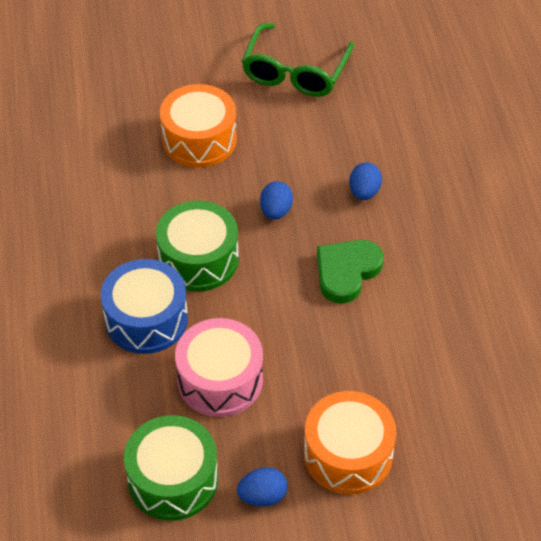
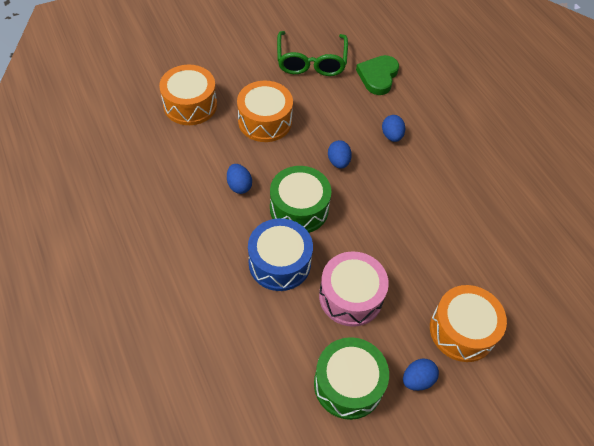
camera: 20 degrees left, 5 degrees up
green heart [317,240,383,304] -> green heart moved to [356,55,399,95]
none -> orange drum [159,65,217,125]
none -> blue egg [227,164,252,194]

